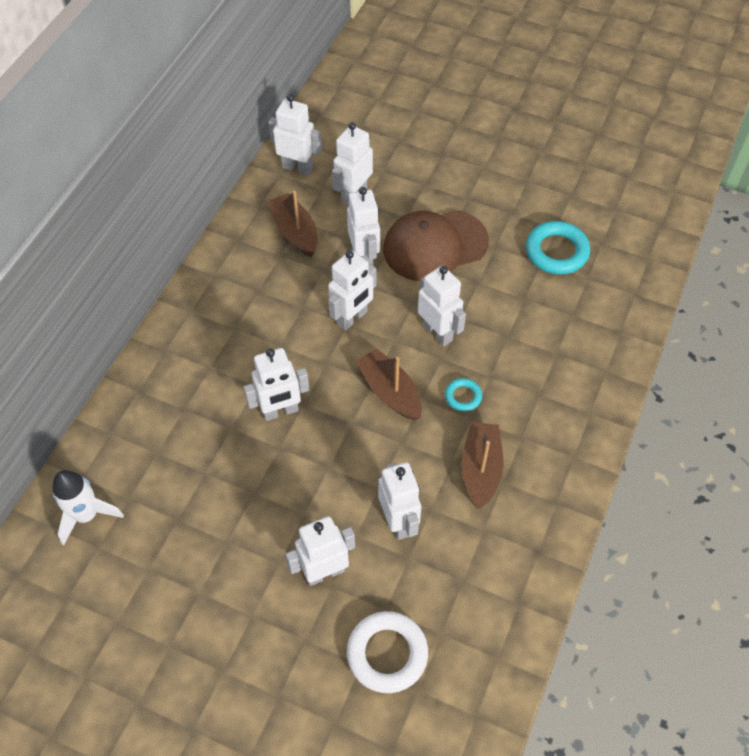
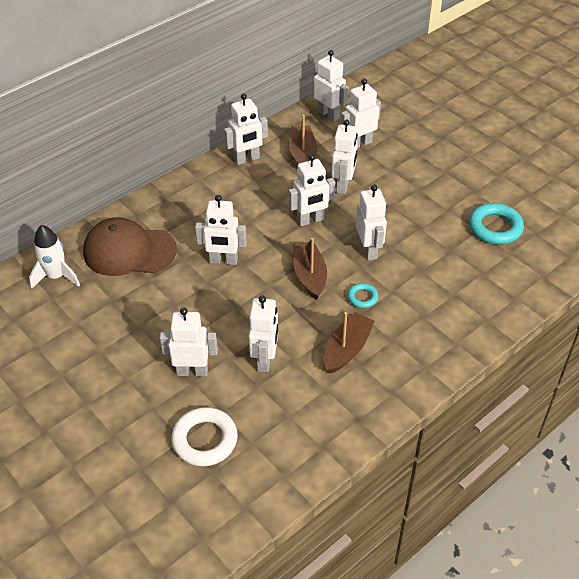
camera: 25 degrees right, 10 degrees down
brown cap [383,210,489,281] -> brown cap moved to [83,217,177,276]
none -> white robot [224,93,268,165]

